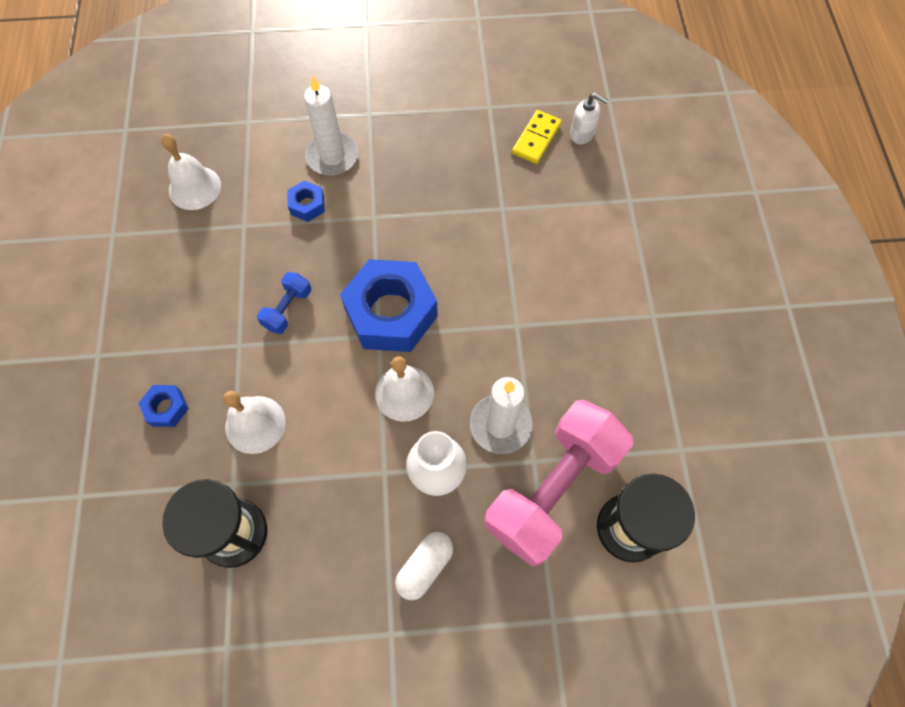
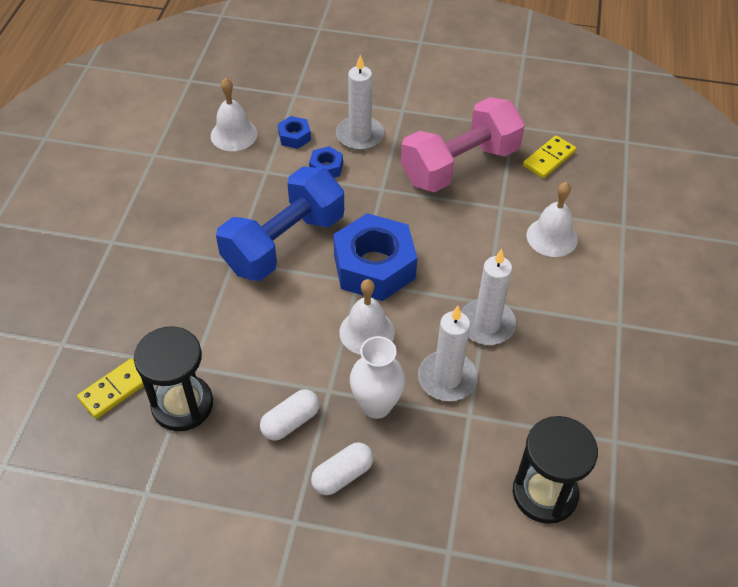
camera: 15 degrees right, 15 degrees down
blue nut [138,385,189,427] -> blue nut moved to [278,116,311,149]
white bell [223,391,286,454] -> white bell moved to [527,182,578,257]
blue dumbbell [257,272,311,334] -> blue dumbbell [216,166,344,281], size x2.35
pink dumbbell [485,400,634,566] -> pink dumbbell moved to [401,97,525,192]
white soap dispenser [570,93,608,144] -> none
none -> yellow domino [77,358,144,419]
none -> white capsule [260,389,320,441]
none -> white candle [461,249,516,345]

